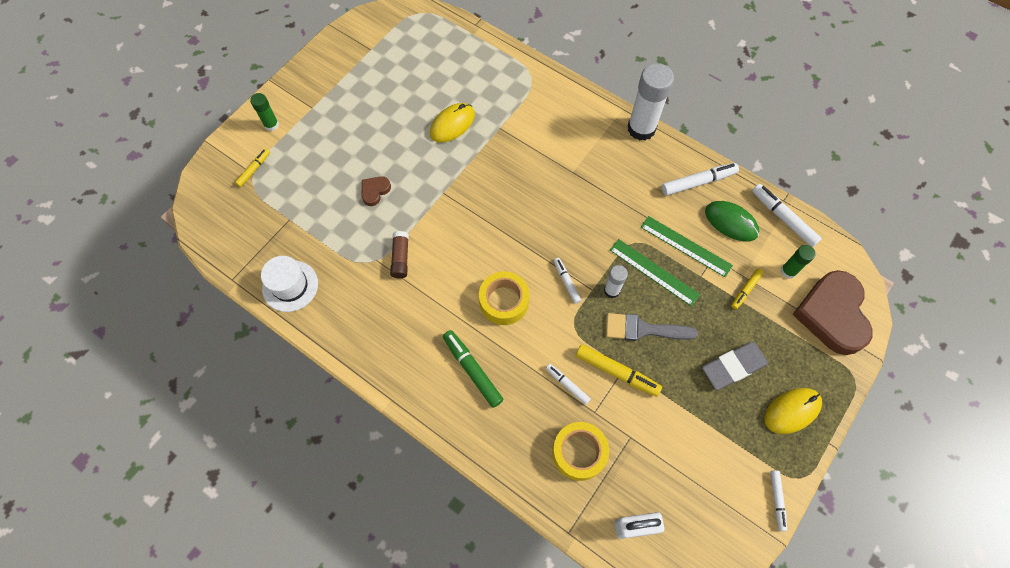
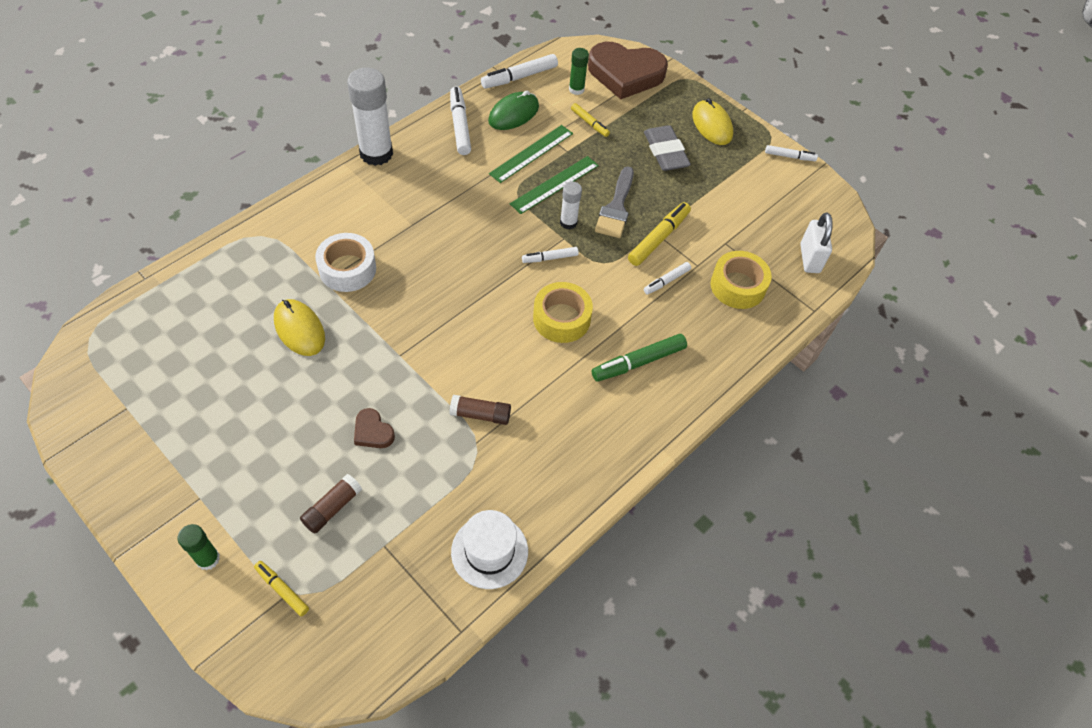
camera: 85 degrees left, 10 degrees down
none -> brown glue stick [300,474,362,533]
none -> white tape [315,233,376,292]

